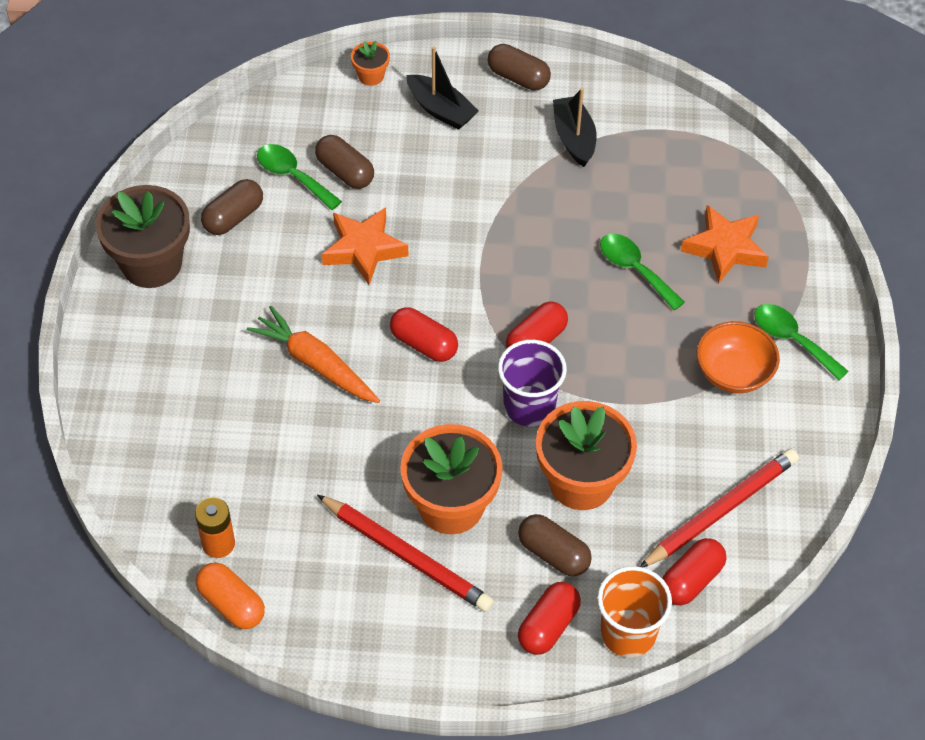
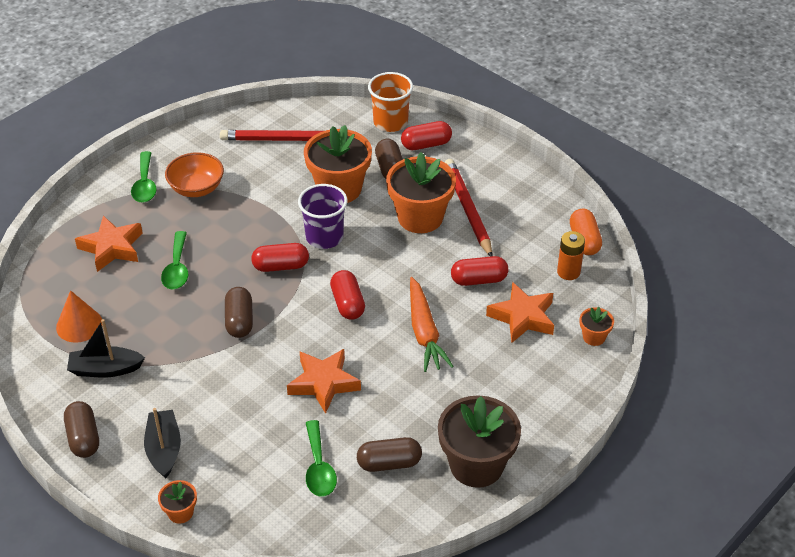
camera: 140 degrees left, 10 degrees down
brown capsule [315,135,374,189] -> brown capsule moved to [225,287,253,338]
black boat [553,88,597,167] -> black boat turned 60 degrees clockwise [67,319,145,377]
red capsule [662,538,726,606] -> red capsule moved to [451,256,508,286]
none -> orange cone [56,290,102,343]
none -> orange star [486,282,554,343]
none -> orange flower pot [580,307,614,346]

